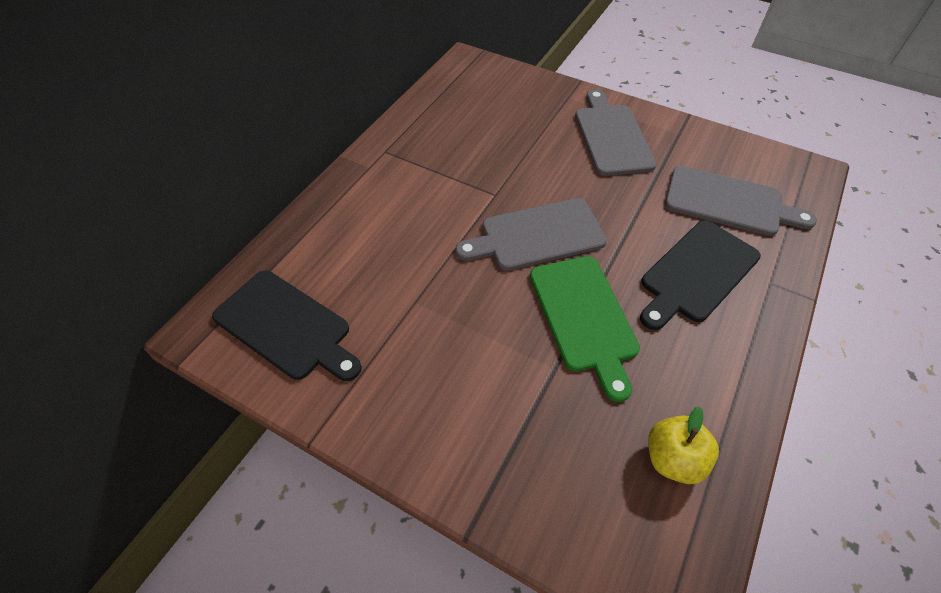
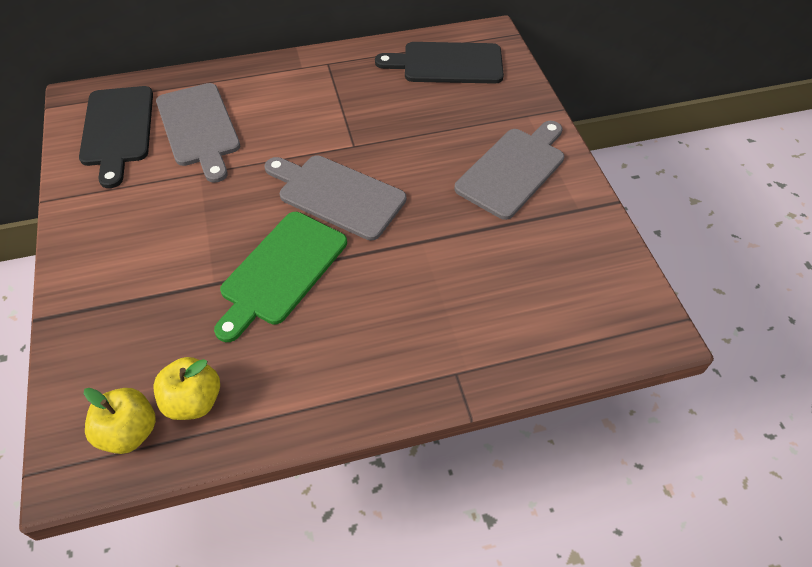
camera: 45 degrees right, 0 degrees up
black cutting board [640,220,761,330] -> black cutting board moved to [375,42,504,84]
grey cutting board [665,166,817,236] -> grey cutting board moved to [156,83,240,183]
none -> yellow apple [84,388,156,454]

